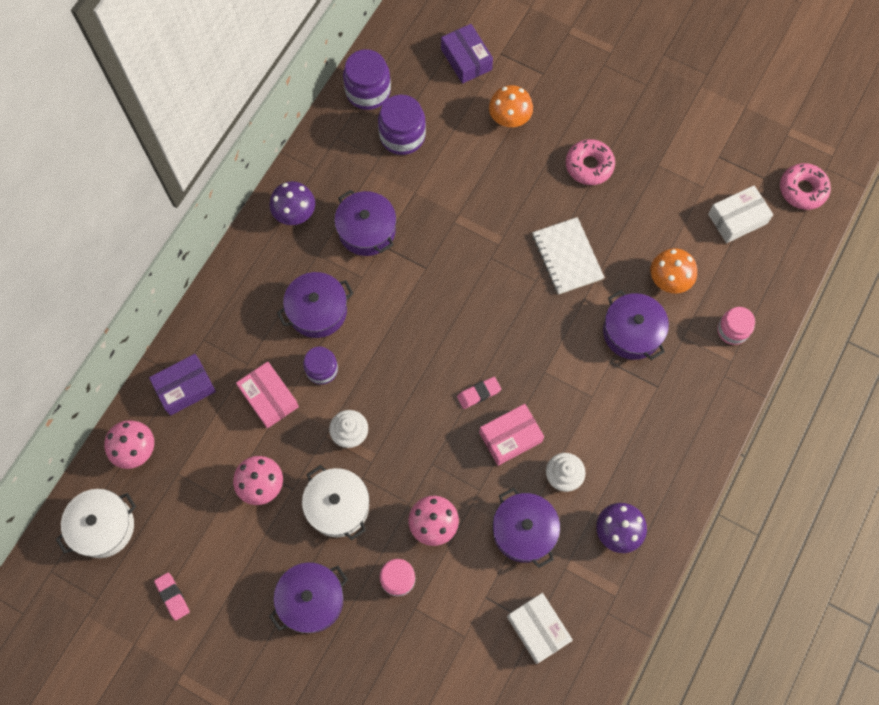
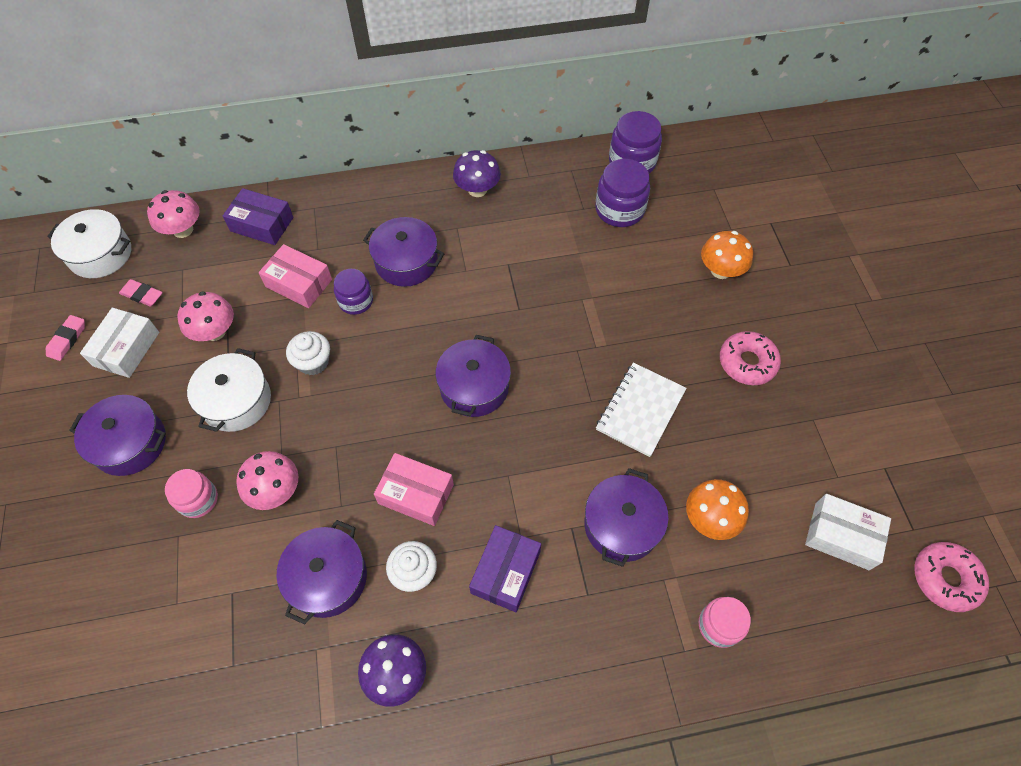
camera: 50 degrees right, 10 degrees down
pink box [236,362,299,428] -> pink box turned 75 degrees counterclockwise [259,244,332,308]
purple pot [334,190,396,256] -> purple pot moved to [436,335,511,417]
purple box [441,24,493,84] -> purple box moved to [469,525,541,612]
pink eraser [457,377,501,409] -> pink eraser moved to [119,279,163,307]
white box [507,593,573,664] -> white box moved to [80,308,159,378]

